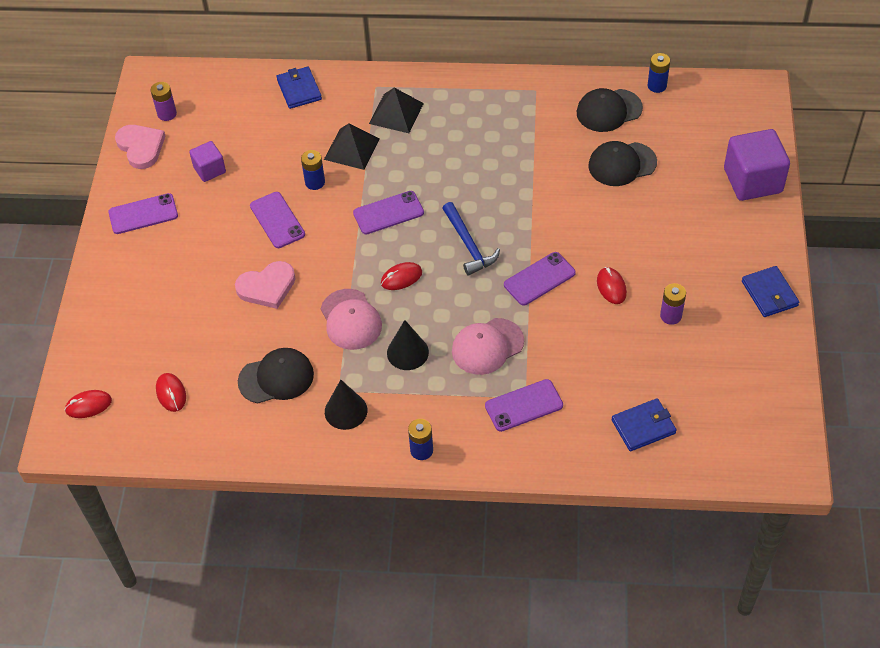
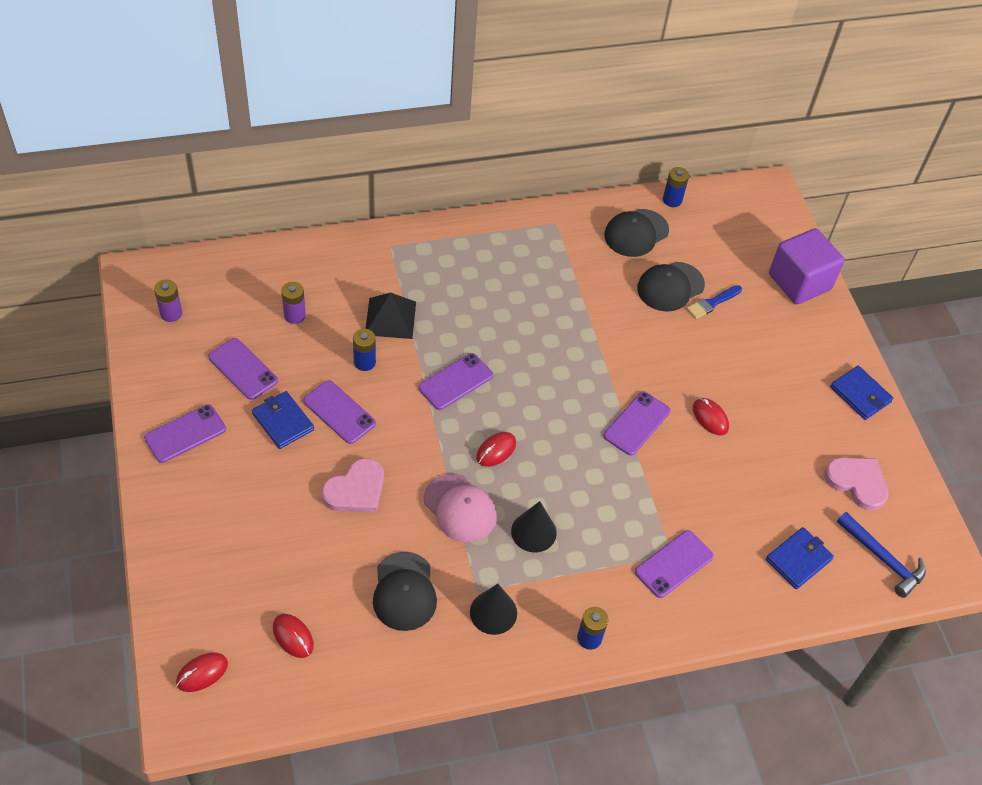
camera: 25 degrees left, 0 degrees up
pink heart [115,125,165,169] -> pink heart moved to [824,457,889,511]
purple cube [189,141,226,182] -> purple phone [208,338,278,400]
black cap [238,348,314,404] -> black cap turned 120 degrees clockwise [373,552,437,631]
blue wallet [276,67,322,109] -> blue wallet moved to [252,391,314,449]
black pyramid [369,88,424,133] -> none
blue hammer [442,202,500,275] -> blue hammer moved to [837,512,926,598]
pink cap [452,318,524,375] -> none
purple battery [660,283,686,325] -> purple battery moved to [281,282,306,324]
none -> blue brush [687,285,742,319]

